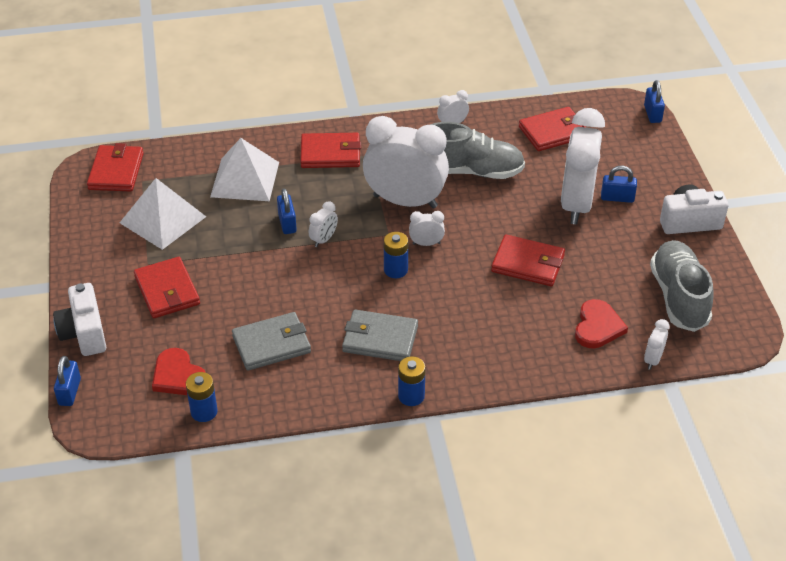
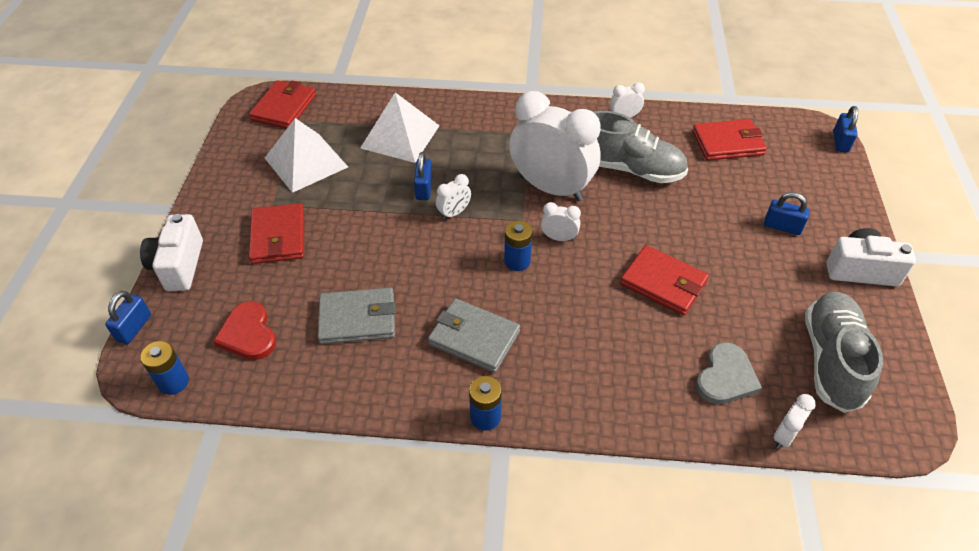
camera: 15 degrees right, 5 degrees up
blue battery [186,372,218,422] -> blue battery moved to [141,341,189,395]
red wallet [300,133,361,168] -> none
white clock [561,108,605,224] -> none
red heart [575,299,628,348] -> grey heart [696,342,762,404]

